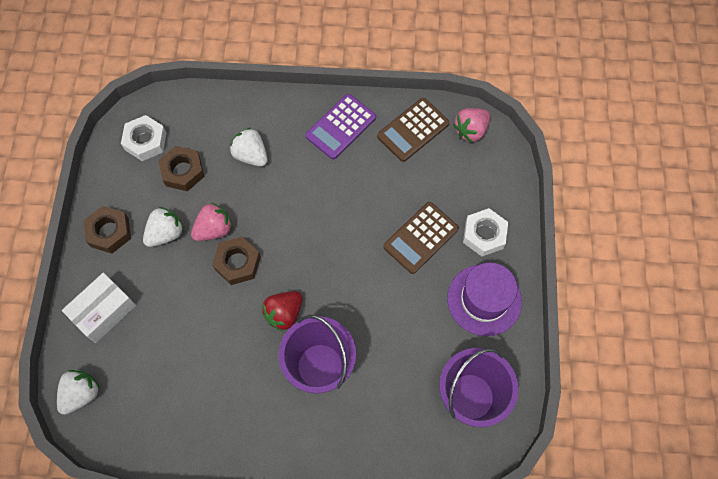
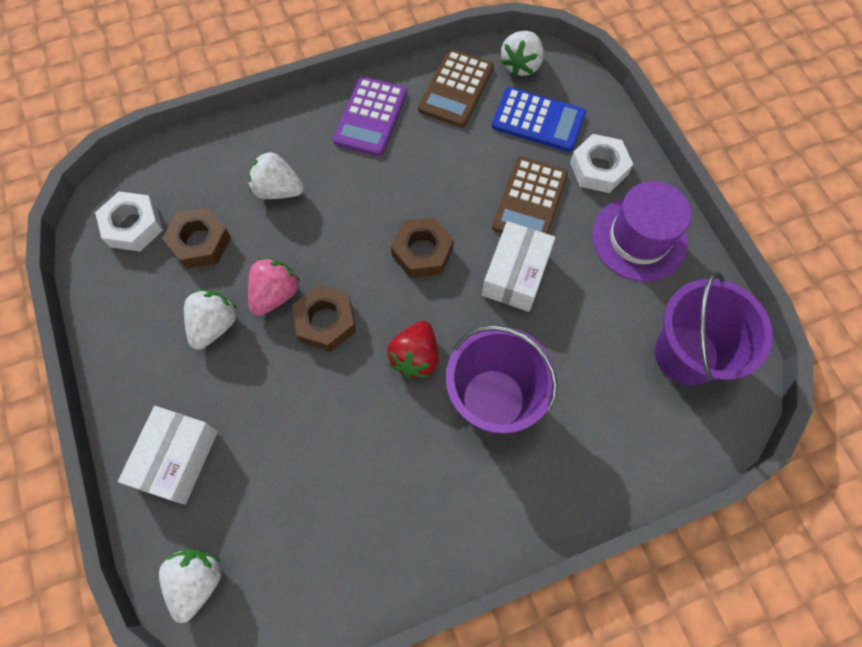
camera: 25 degrees left, 0 degrees up
brown nut [83,206,131,253] -> brown nut moved to [391,217,454,278]
pink strawberry [453,108,490,142] -> white strawberry [501,31,544,76]
none -> white box [482,221,556,312]
none -> blue calculator [492,87,586,152]

